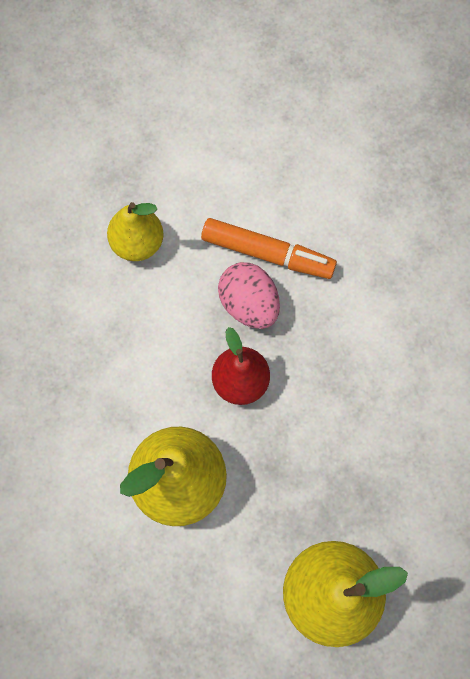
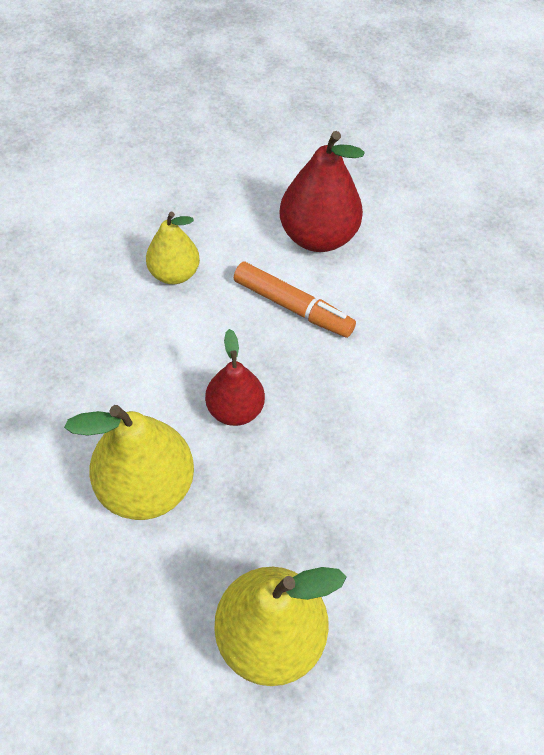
camera: 10 degrees right, 15 degrees down
pink egg [218,262,280,329] -> none
none -> red pear [280,131,365,252]

